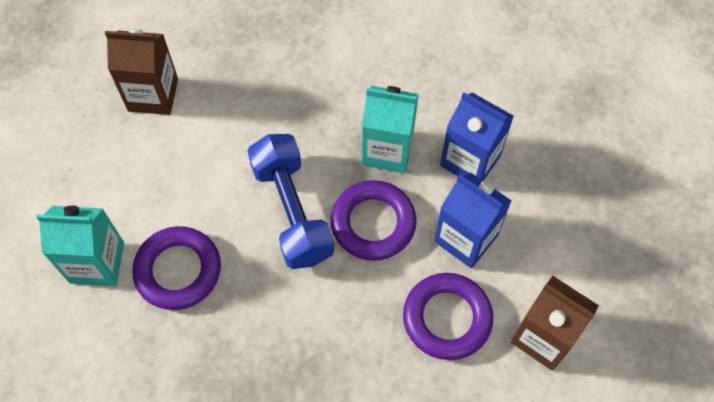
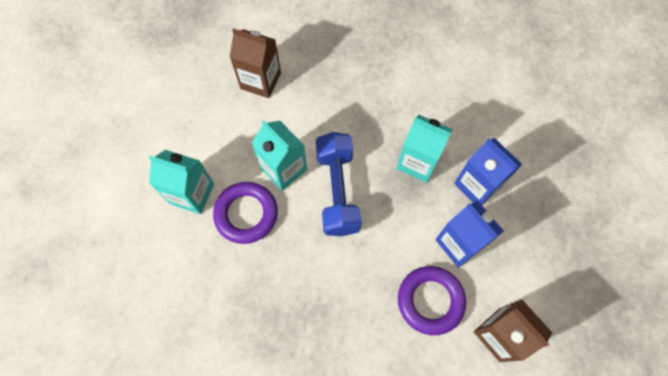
camera: 15 degrees right, 5 degrees up
purple ring [331,180,417,261] -> none
none -> turquoise carton [252,120,307,191]

